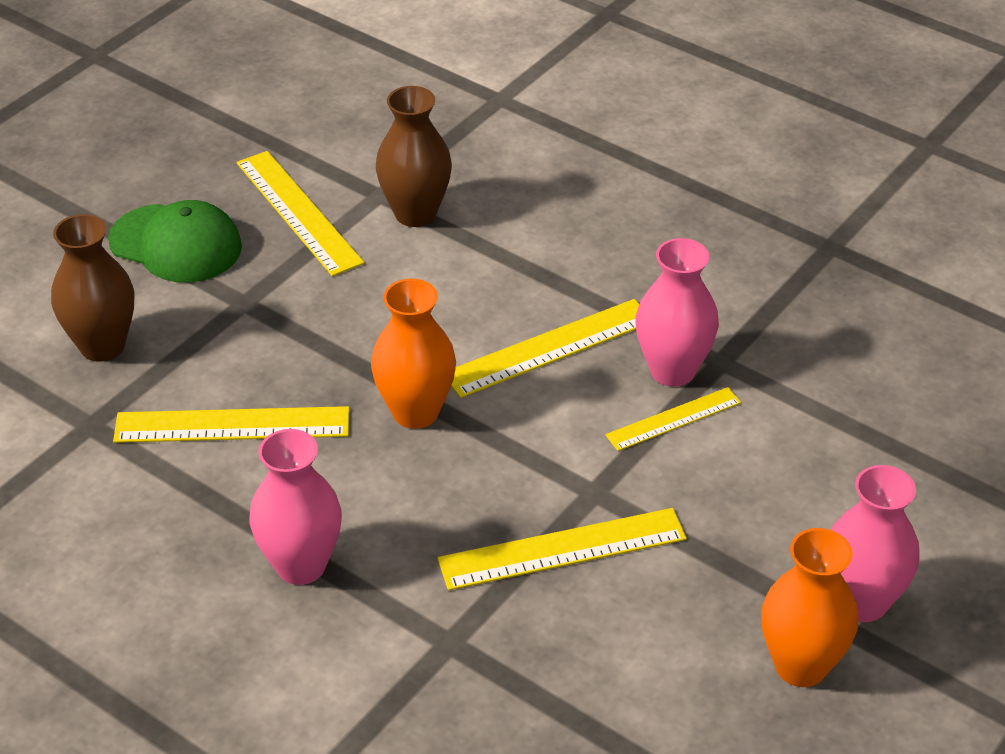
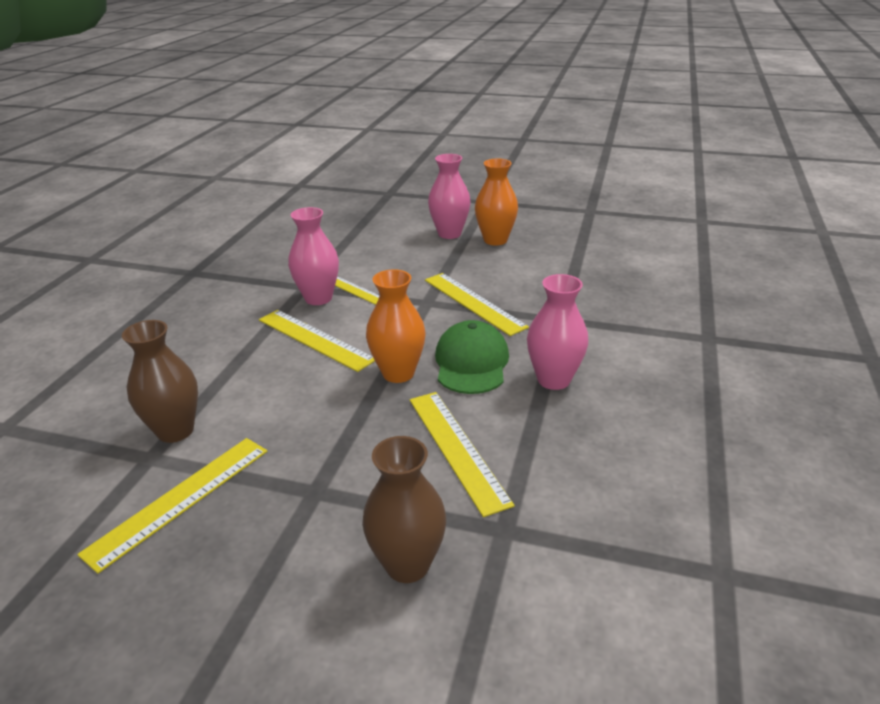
camera: 110 degrees left, 10 degrees down
green cap [108,200,242,283] -> green cap moved to [435,320,509,394]

